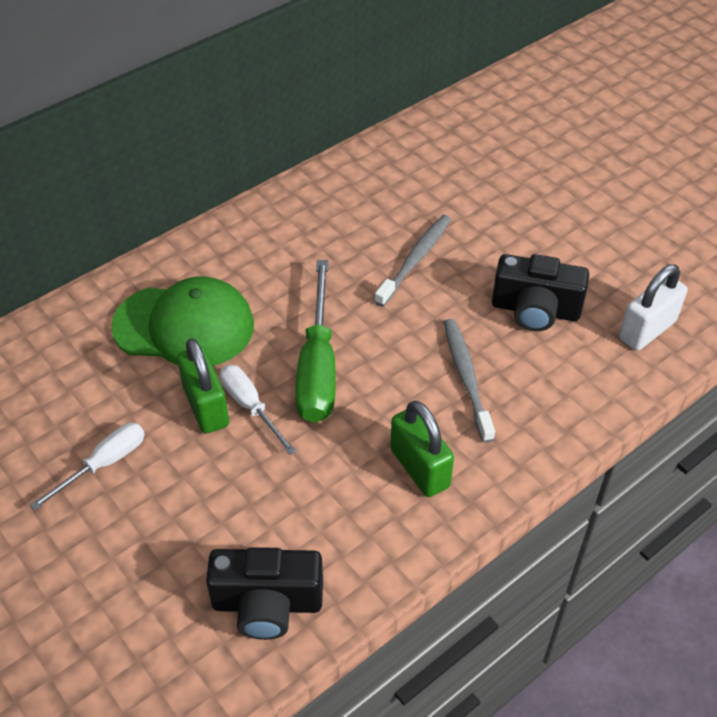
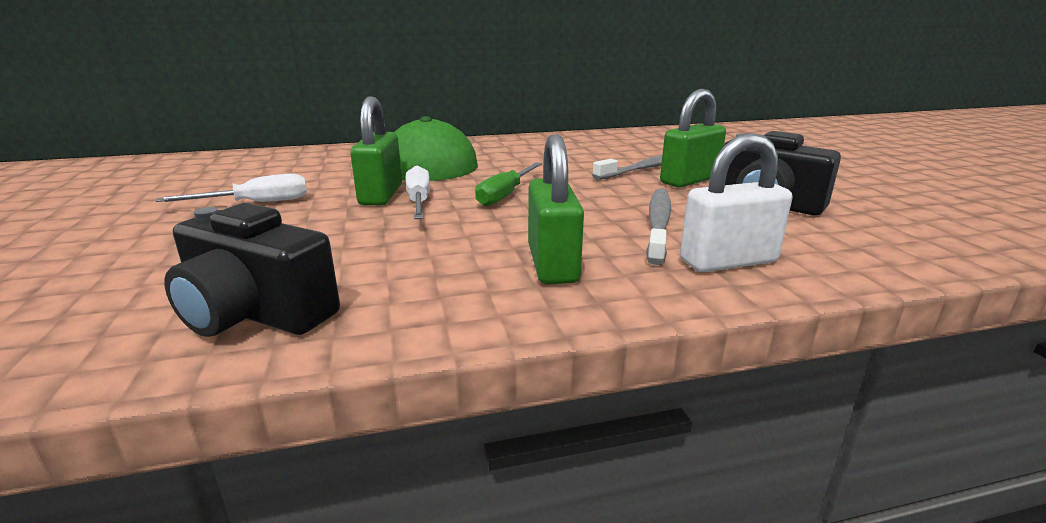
camera: 25 degrees right, 25 degrees down
green screwdriver [295,260,336,423] -> green screwdriver [475,162,542,206], size x0.59
white padlock [619,264,687,351] -> white padlock moved to [680,133,792,272]
none -> green padlock [660,89,726,188]

